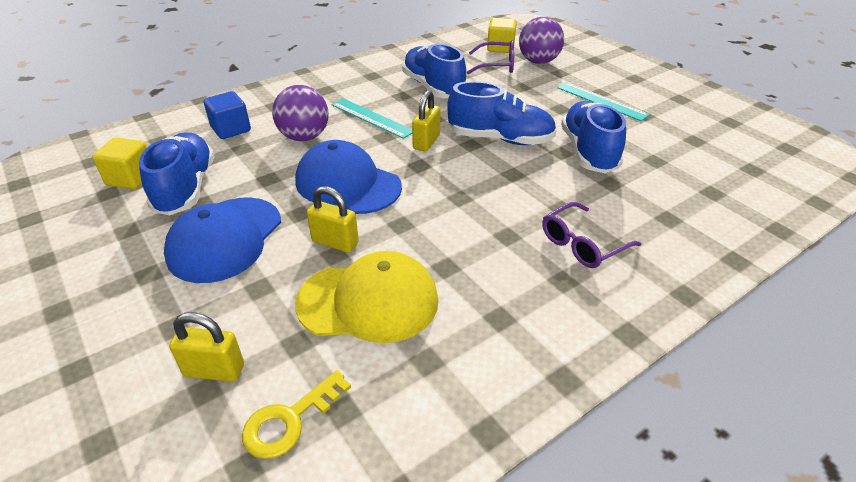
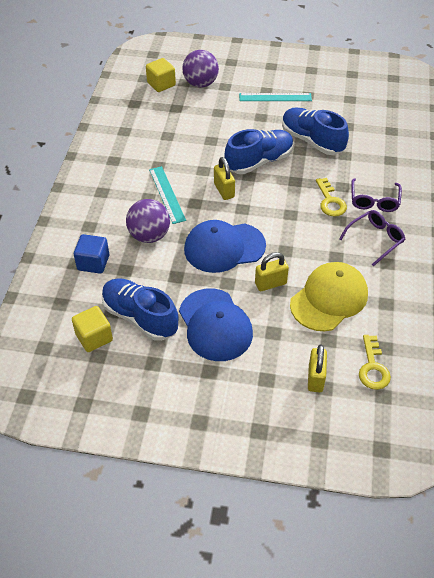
camera: 45 degrees left, 10 degrees up
yellow padlock [169,312,244,382] -> yellow padlock turned 45 degrees counterclockwise [308,345,327,392]
turquoise ruler [331,98,412,139] -> turquoise ruler turned 75 degrees clockwise [149,166,186,224]
blue shoe [402,43,466,98] -> none
purple glasses [467,40,514,74] -> purple glasses moved to [339,210,405,266]
none -> yellow key [316,178,347,217]

